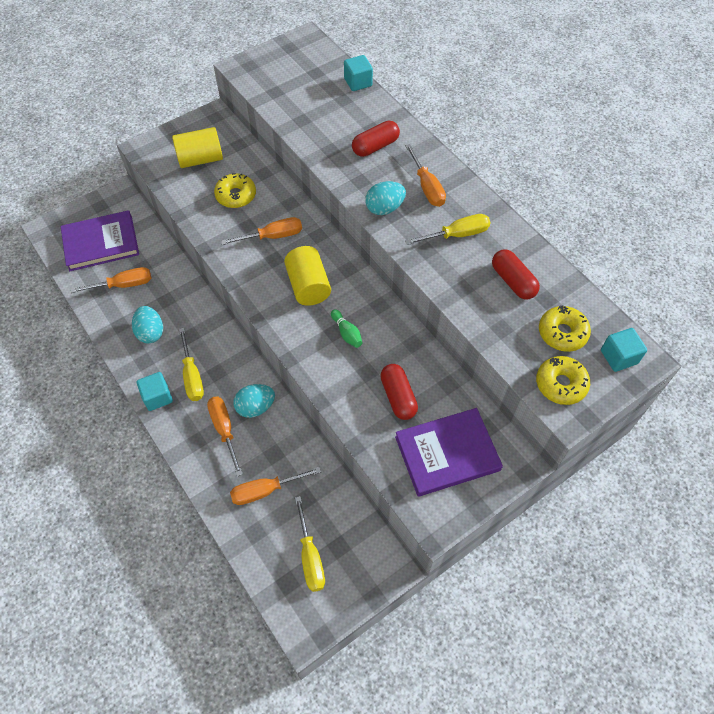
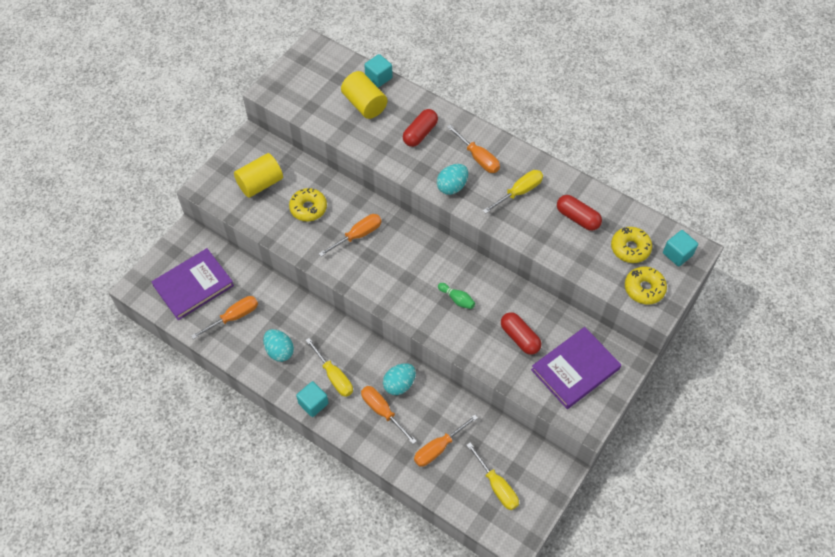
camera: 20 degrees left, 0 degrees up
yellow cylinder [284,246,331,306] -> yellow cylinder moved to [341,71,387,119]

